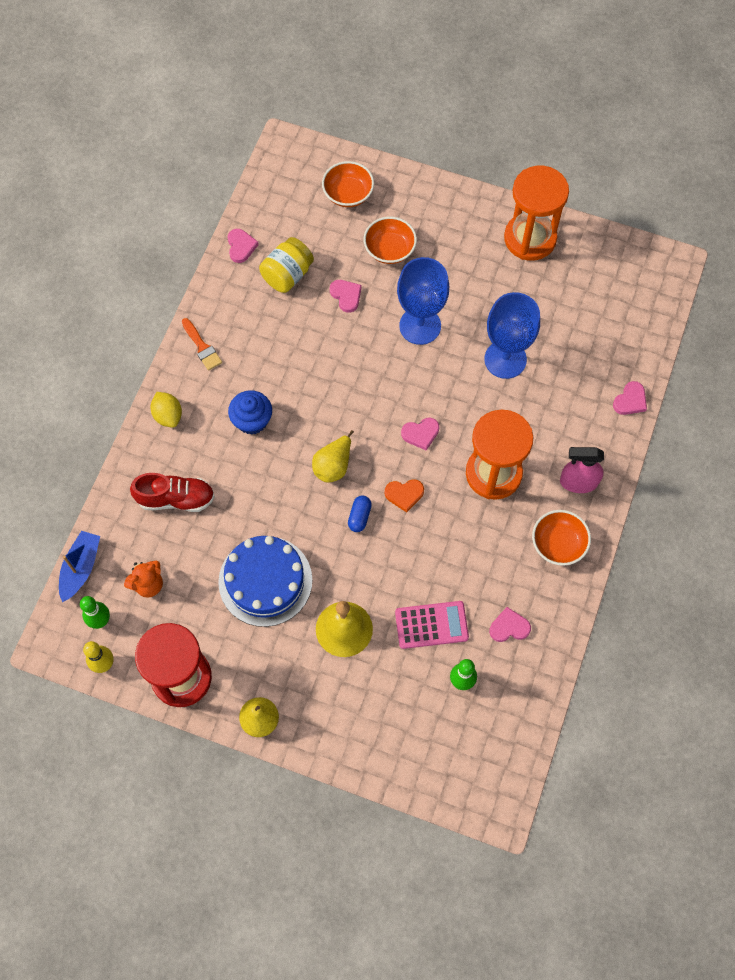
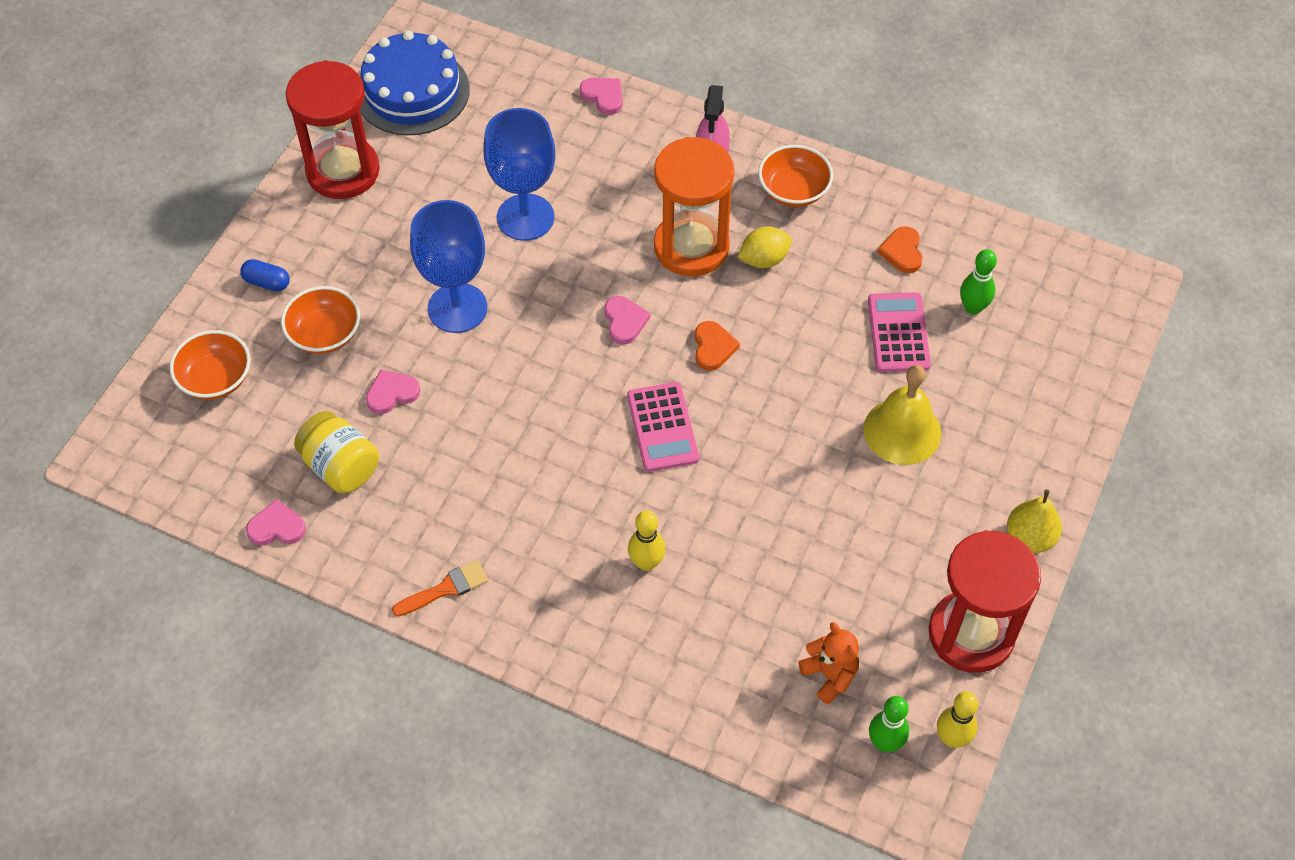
camera: 85 degrees left, 10 degrees down
blue boat [59,531,100,602] -> none
red shoe [130,473,215,512] -> none
yellow lemon [150,392,182,428] -> yellow lemon moved to [738,226,792,268]
blue cake [218,536,313,627] -> blue cake moved to [360,31,470,135]
blue cupcake [228,390,272,435] -> none
yellow pear [312,430,354,483] -> pink calculator [627,382,699,472]
blue capsule [348,496,372,532] -> blue capsule moved to [240,259,290,291]
pink heart [489,607,531,642] -> orange heart [878,226,923,273]
orange hourglass [504,166,569,261] -> red hourglass [286,60,380,199]
none -> yellow bowling pin [628,510,666,571]

